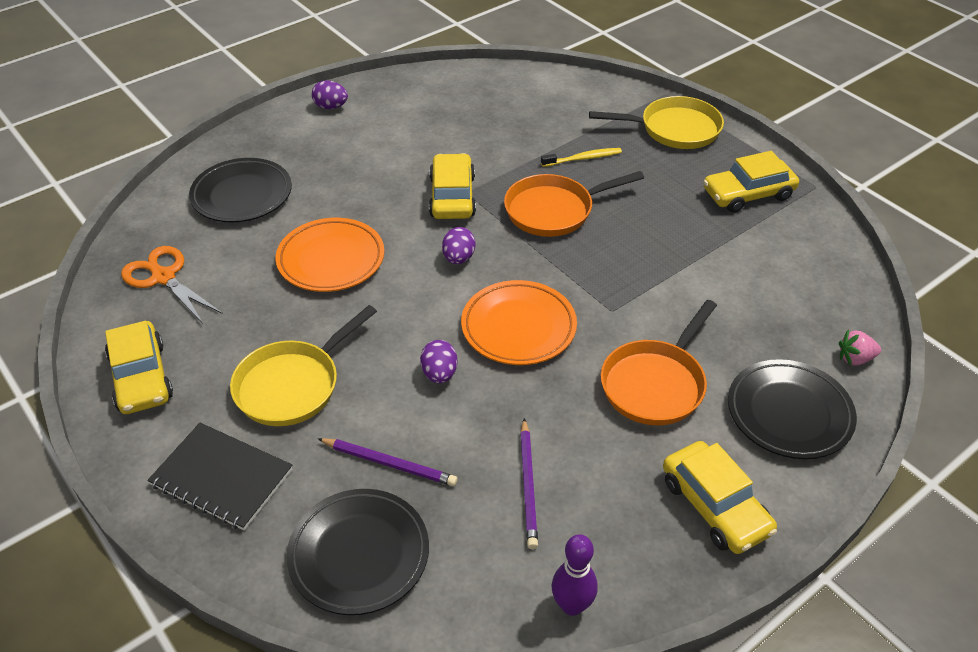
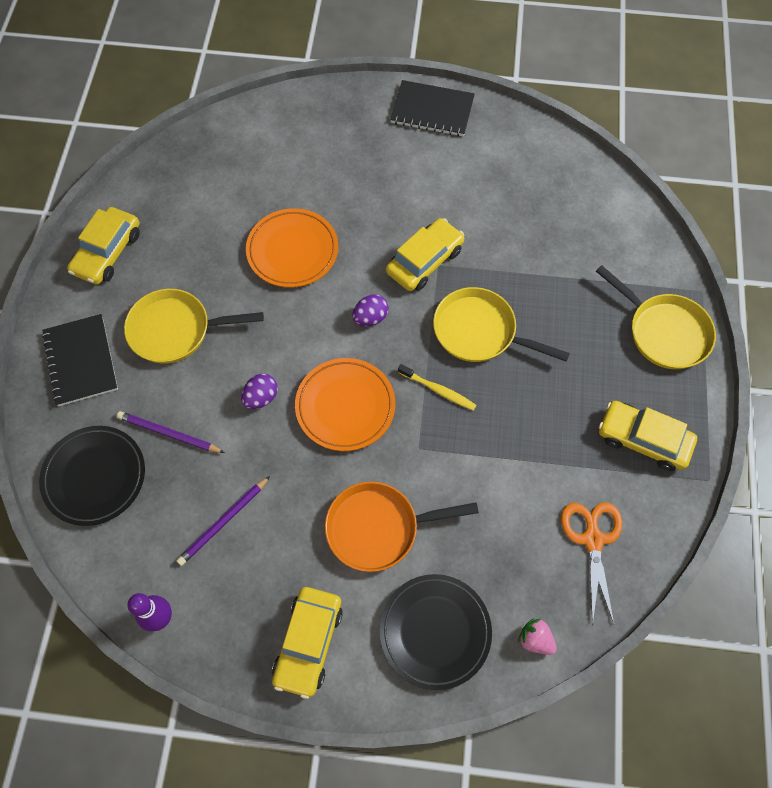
camera: 45 degrees right, 20 degrees up
orange scissors [121,246,223,324] -> orange scissors moved to [561,502,623,625]
black plate [189,158,292,222] -> none
purple egg [312,80,348,109] -> black notebook [390,80,475,136]
purple pencil [318,438,458,486] -> purple pencil turned 135 degrees clockwise [117,411,225,453]
orange pan [504,171,644,237] -> yellow pan [433,287,570,362]
yellow toothbrush [541,148,622,167] -> yellow toothbrush moved to [398,364,476,411]

